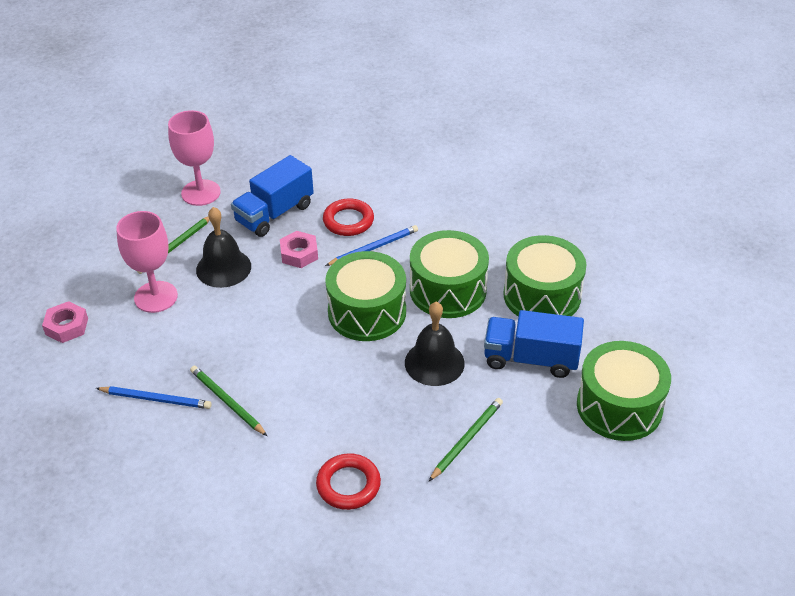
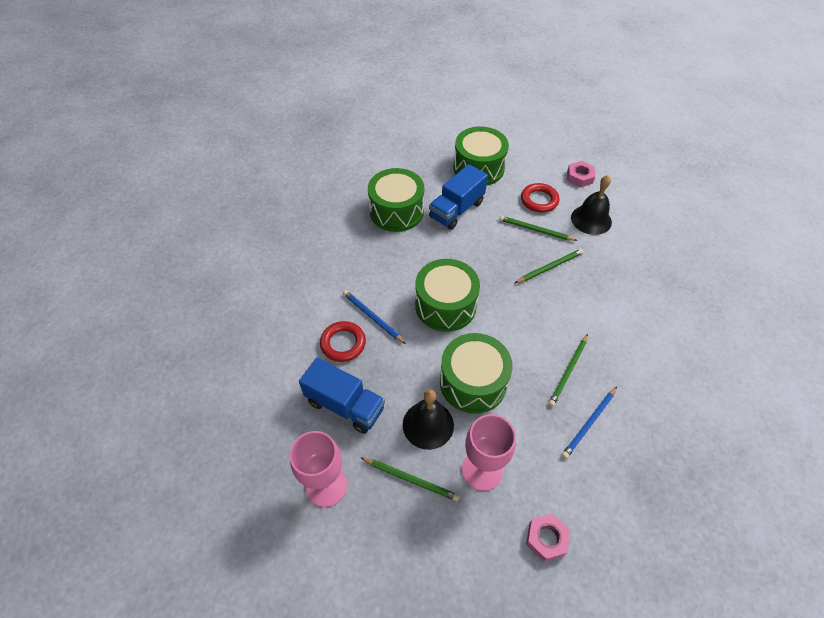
camera: 105 degrees left, 10 degrees up
blue pencil [96,386,212,409] -> blue pencil turned 135 degrees counterclockwise [562,387,617,459]
pink nut [280,231,318,268] -> pink nut moved to [567,161,595,188]
red ring [316,453,381,510] -> red ring moved to [521,183,559,213]
black bell [405,302,465,386] -> black bell moved to [571,175,612,235]
green drum [410,230,489,318] -> green drum moved to [440,333,513,414]
blue truck [484,310,584,378] -> blue truck turned 45 degrees clockwise [429,164,488,230]
none -> green pencil [515,249,583,283]

